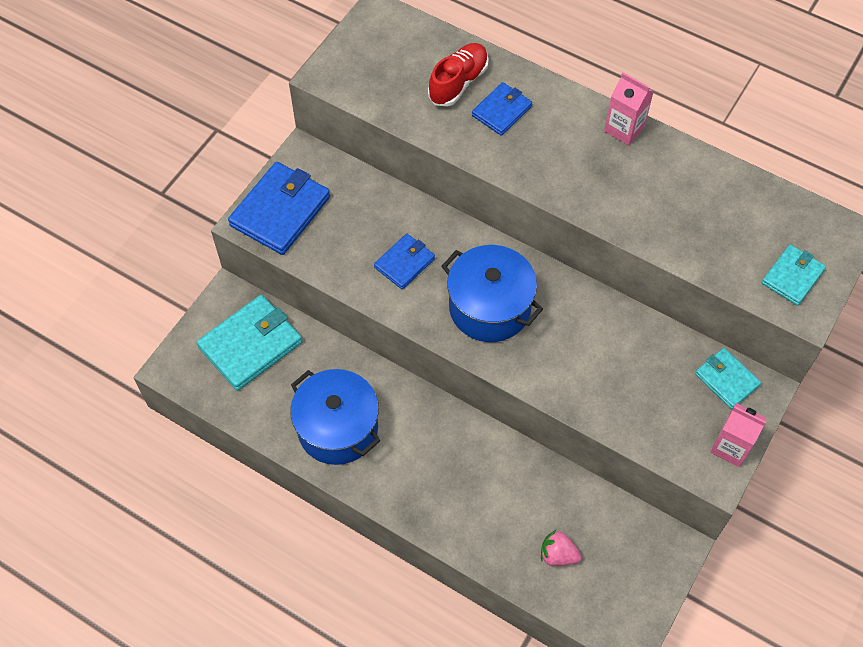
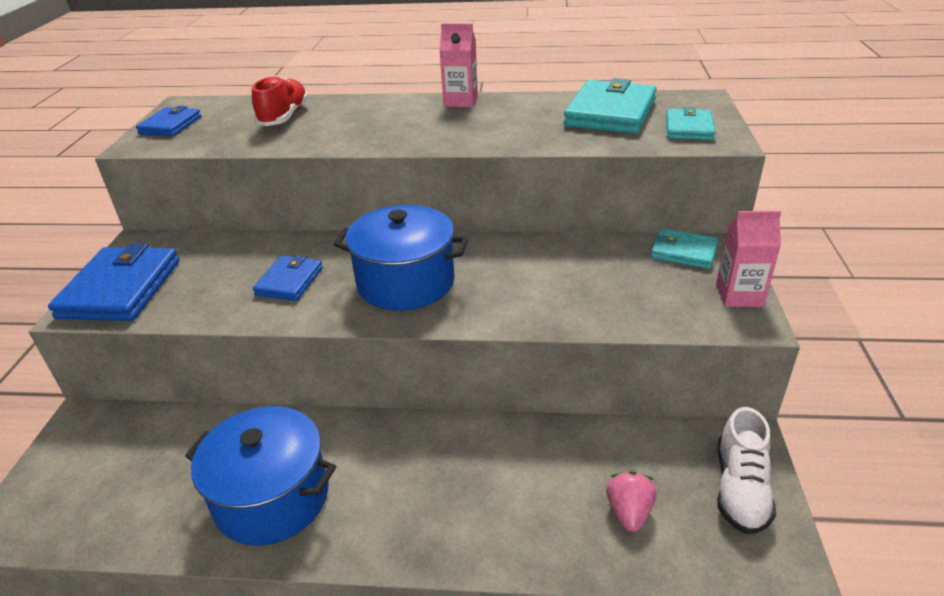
camera: 25 degrees left, 25 degrees down
turquoise wallet [197,295,302,391] -> turquoise wallet moved to [564,78,656,134]
blue wallet [472,82,532,136] -> blue wallet moved to [136,106,201,137]
pink strawberry [541,530,582,566] -> pink strawberry turned 105 degrees clockwise [606,471,657,532]
none -> white shoe [717,407,776,534]

